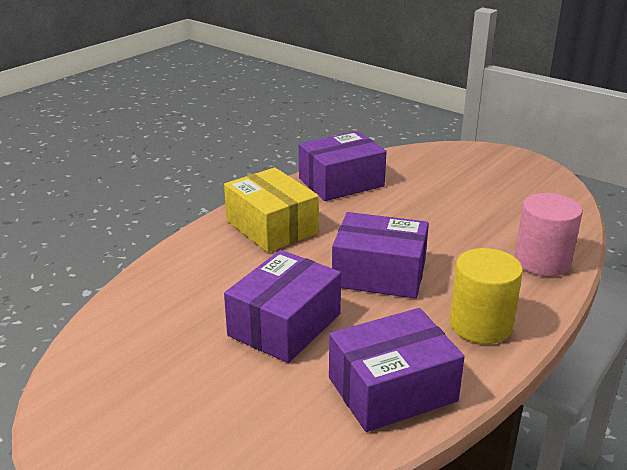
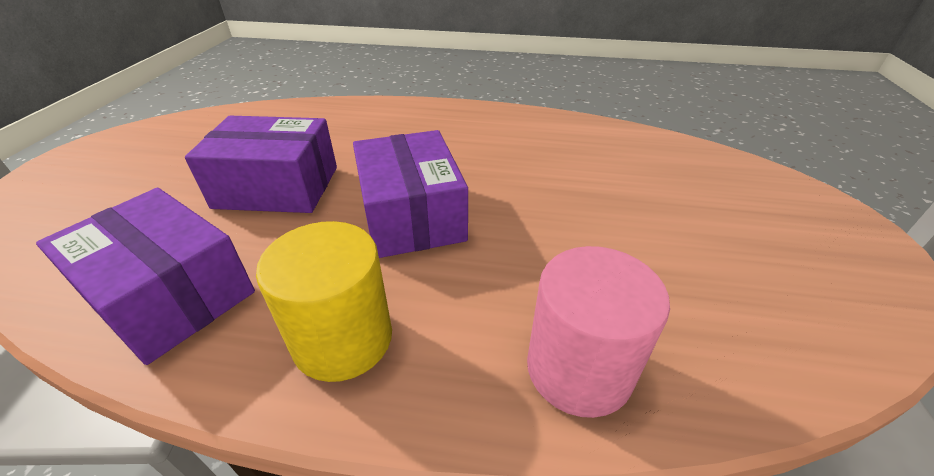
camera: 60 degrees right, 10 degrees up
yellow box [224,168,319,253] -> none
purple box [299,131,386,201] -> none

